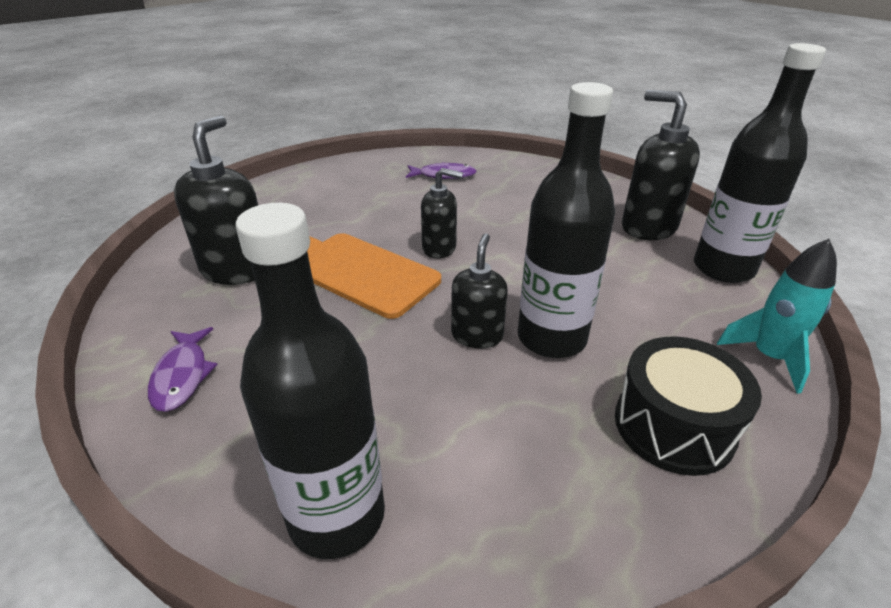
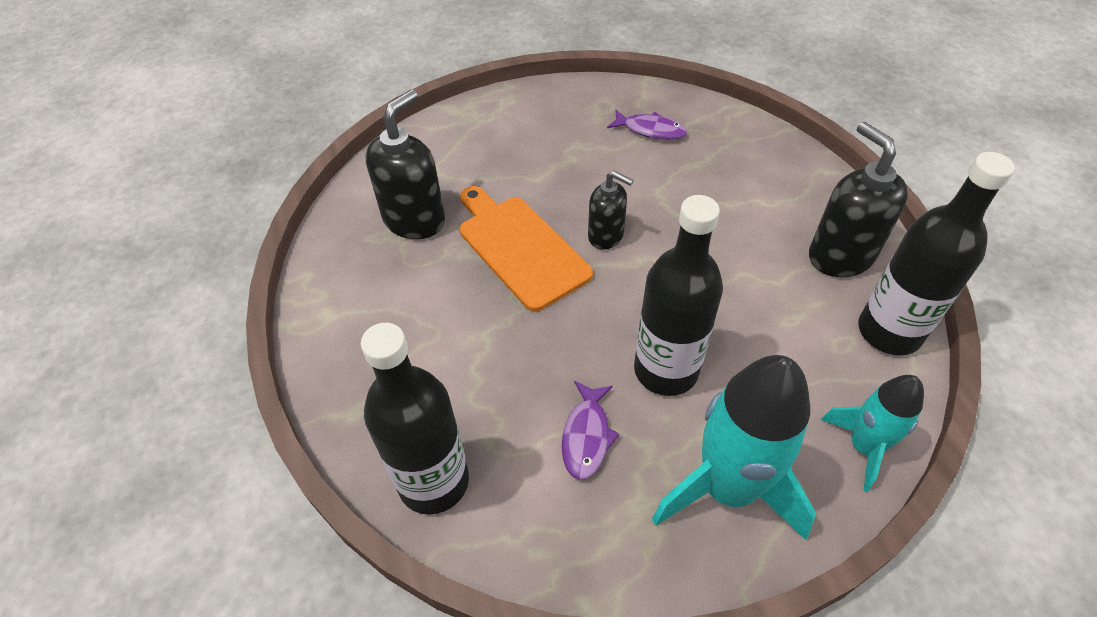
camera: 20 degrees right, 15 degrees up
purple fish [148,327,218,412] -> purple fish moved to [562,381,620,480]
black soap dispenser [451,233,508,349] -> none
black drum [615,336,762,476] -> turquoise rocket [652,355,816,540]

